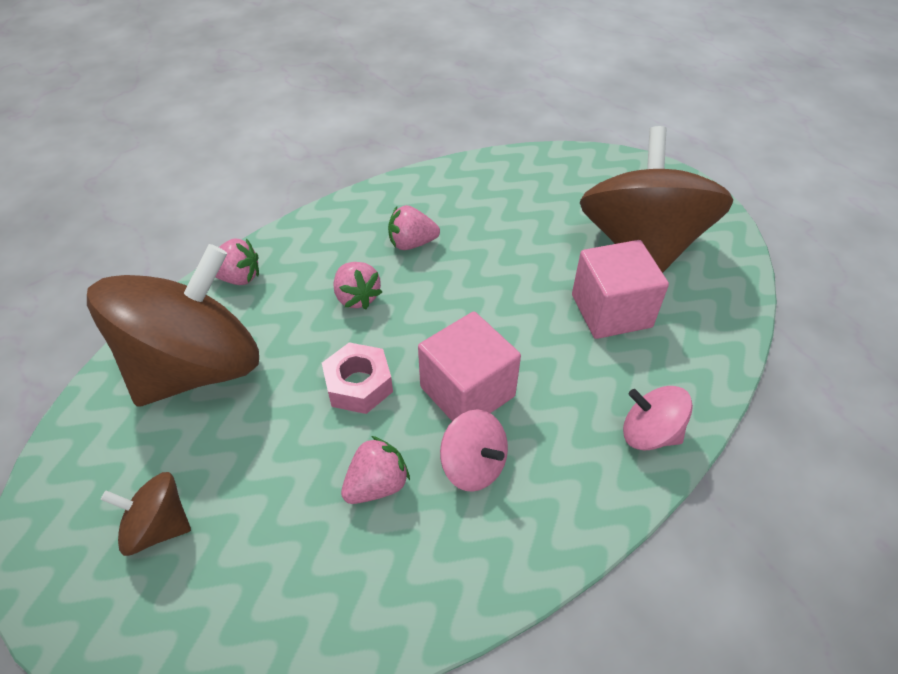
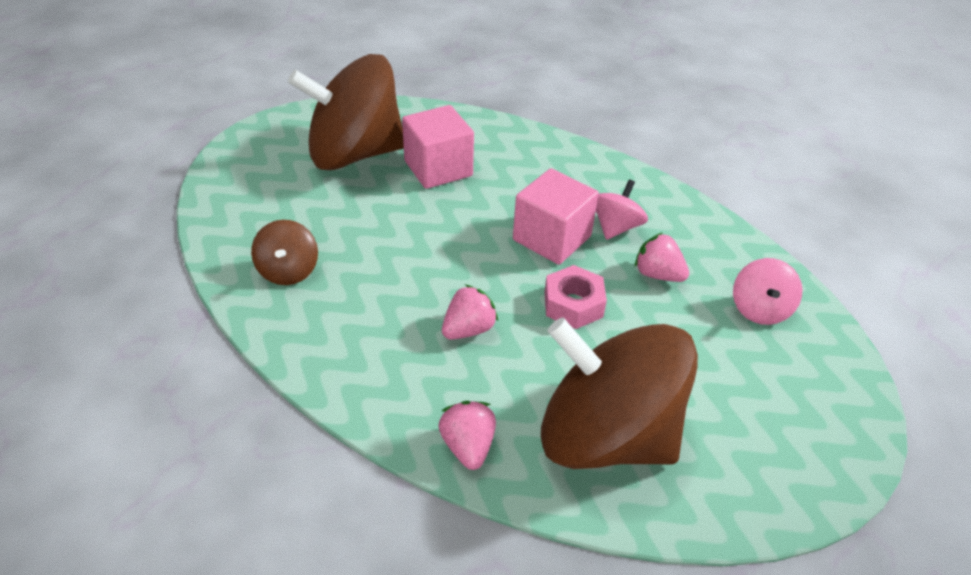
camera: 105 degrees left, 5 degrees down
brown spinning top [101,472,191,556] -> brown spinning top moved to [251,220,318,285]
pink strawberry [388,205,440,250] -> none
pink spinning top [623,386,693,450] -> pink spinning top moved to [733,258,803,325]

